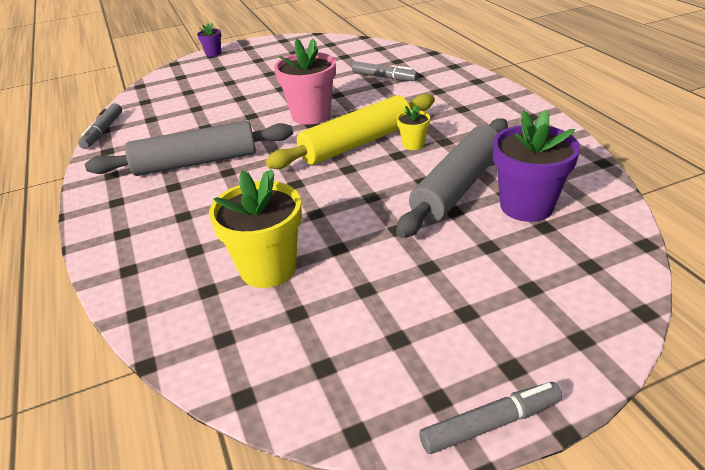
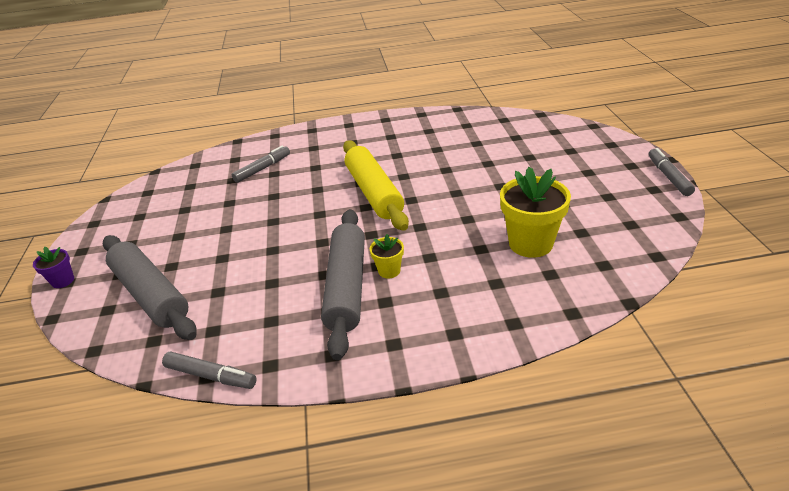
camera: 75 degrees left, 0 degrees up
pink flower pot [274,38,336,125] -> none
grey rolling pin [396,118,508,238] -> grey rolling pin moved to [103,235,197,340]
yellow flower pot [397,105,430,150] -> yellow flower pot moved to [370,234,404,279]
purple flower pot [493,110,580,222] -> none

